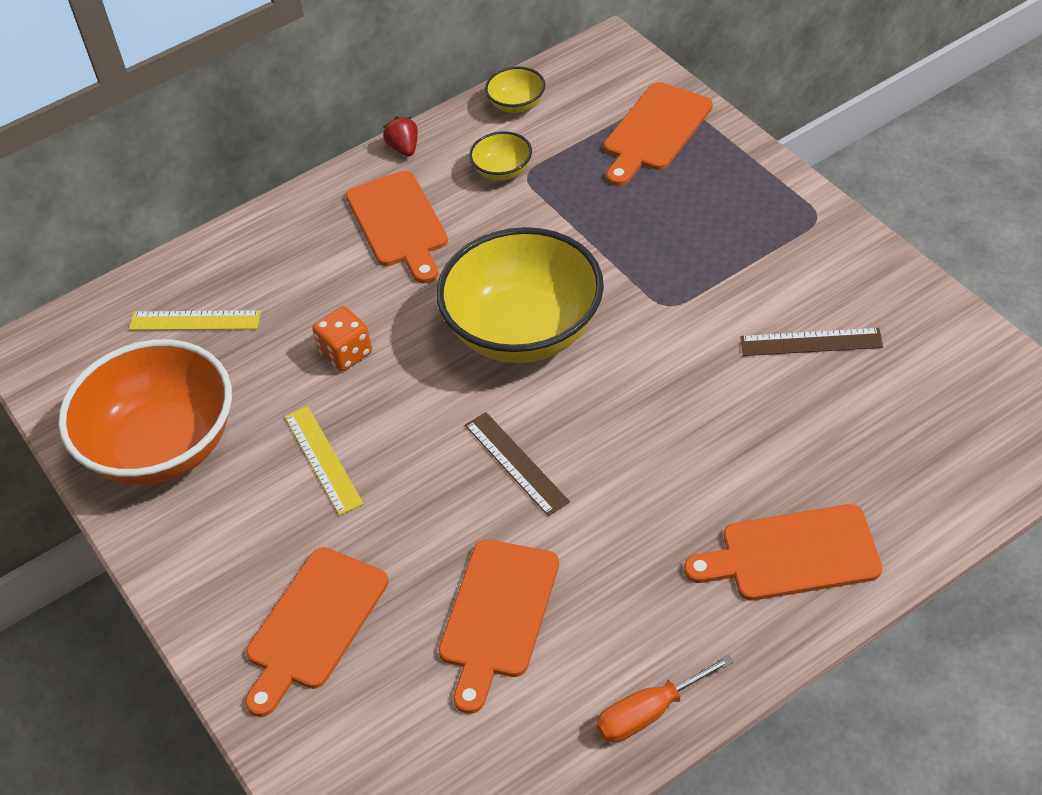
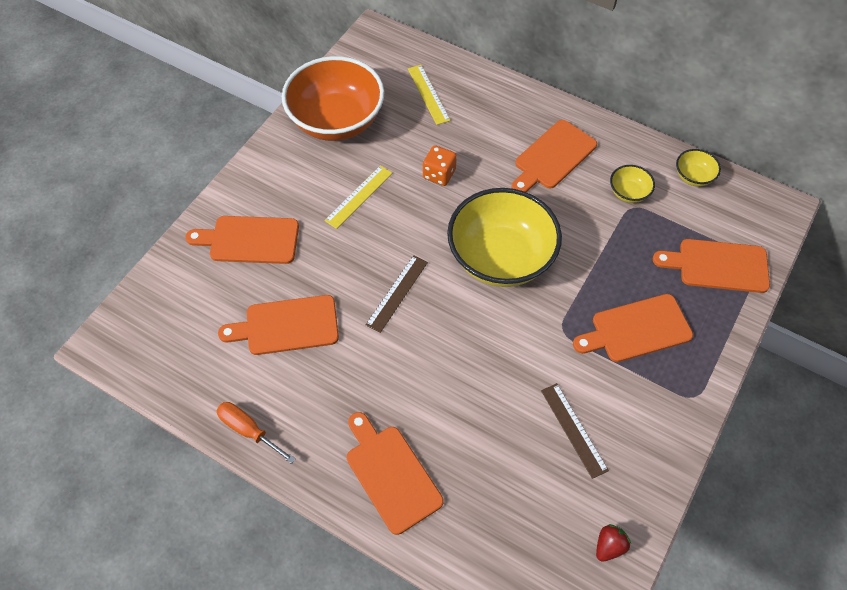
camera: 60 degrees right, 10 degrees up
red strawberry [383,117,418,156] -> red strawberry moved to [596,524,631,562]
none -> orange cutting board [573,294,693,362]

